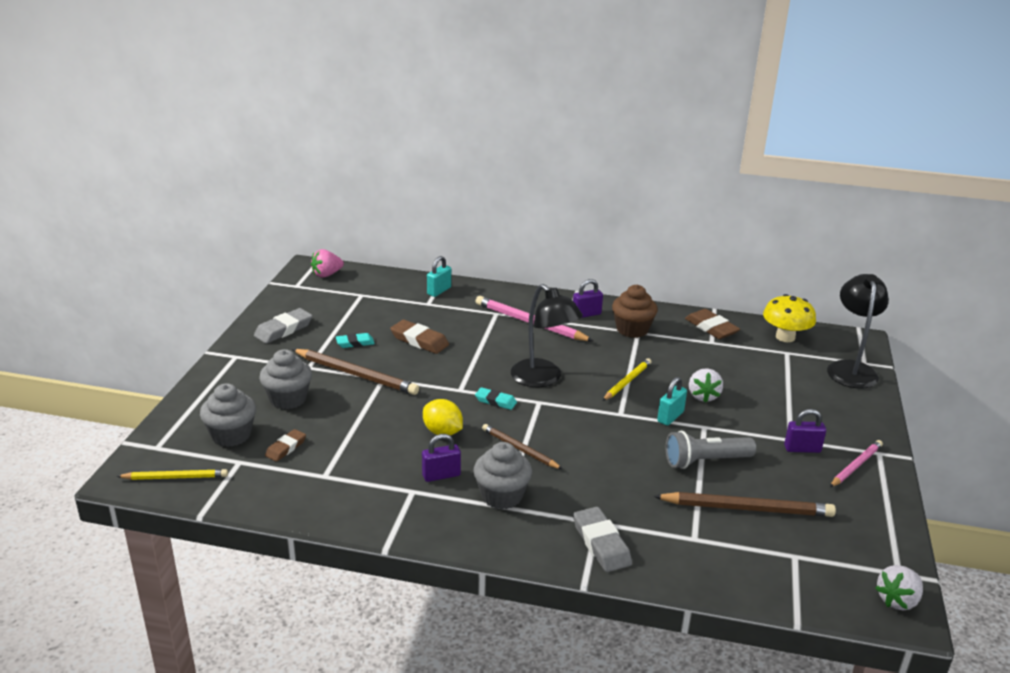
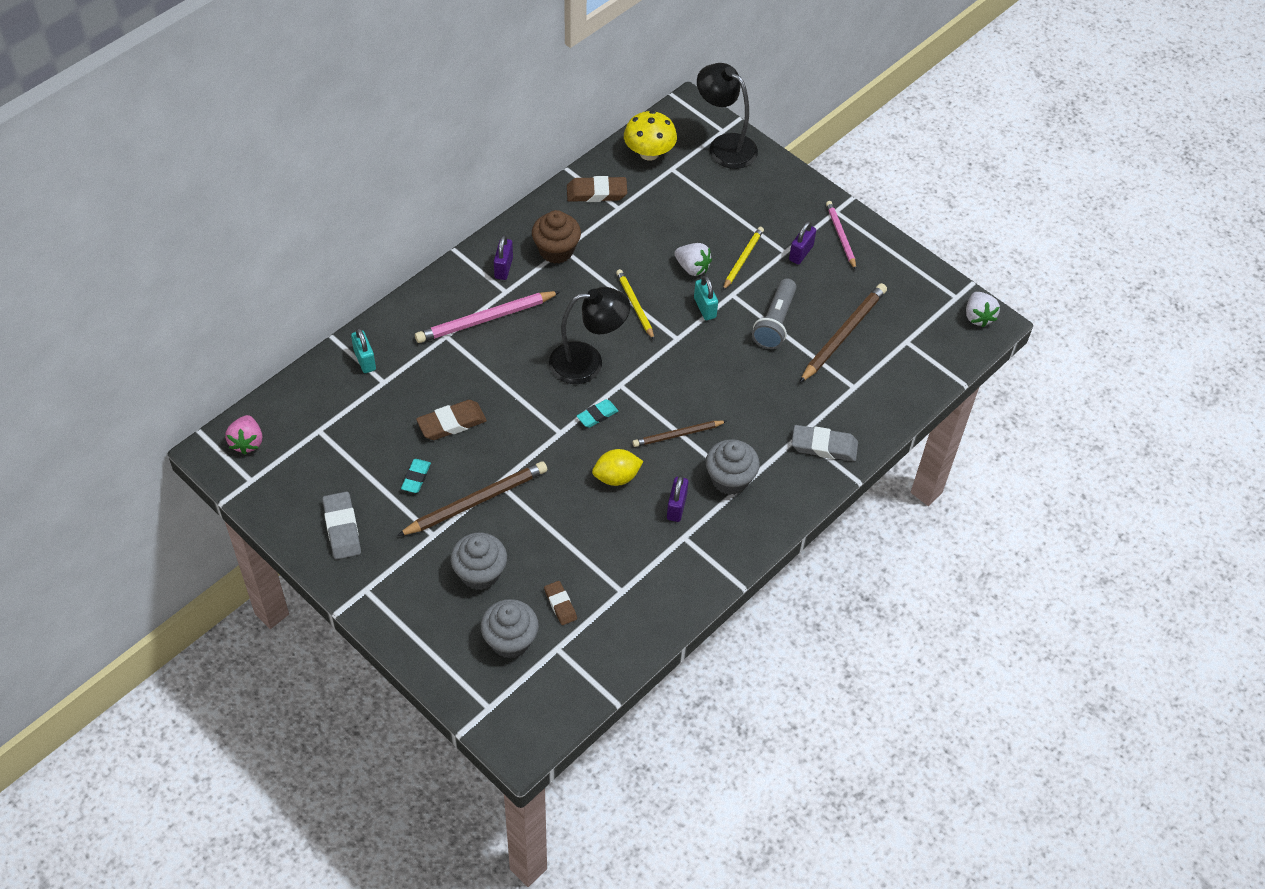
camera: 60 degrees left, 25 degrees up
yellow pencil [116,469,228,480] -> yellow pencil moved to [723,227,764,290]

